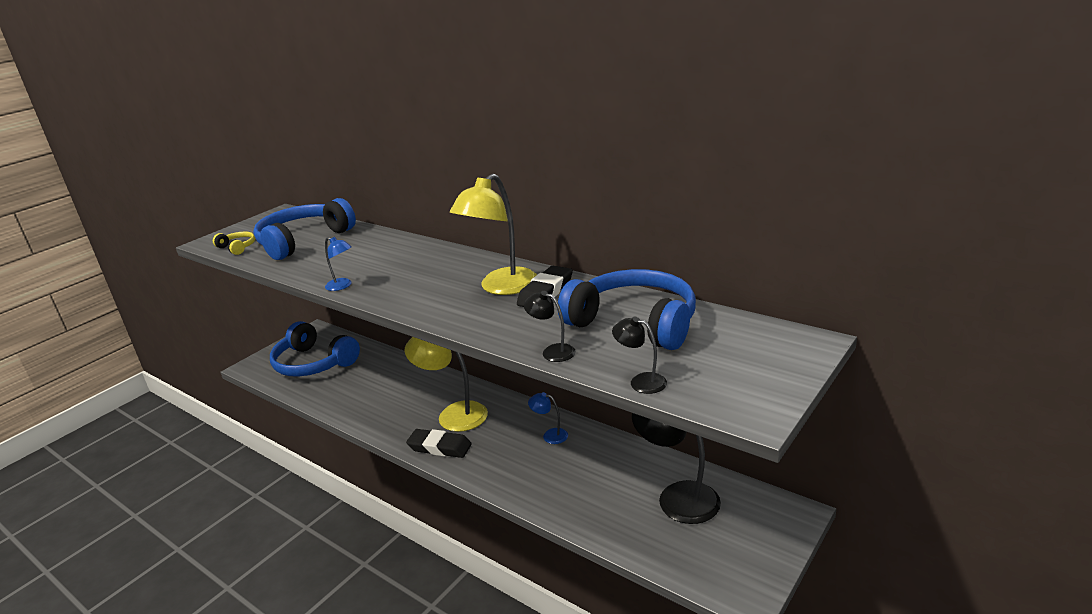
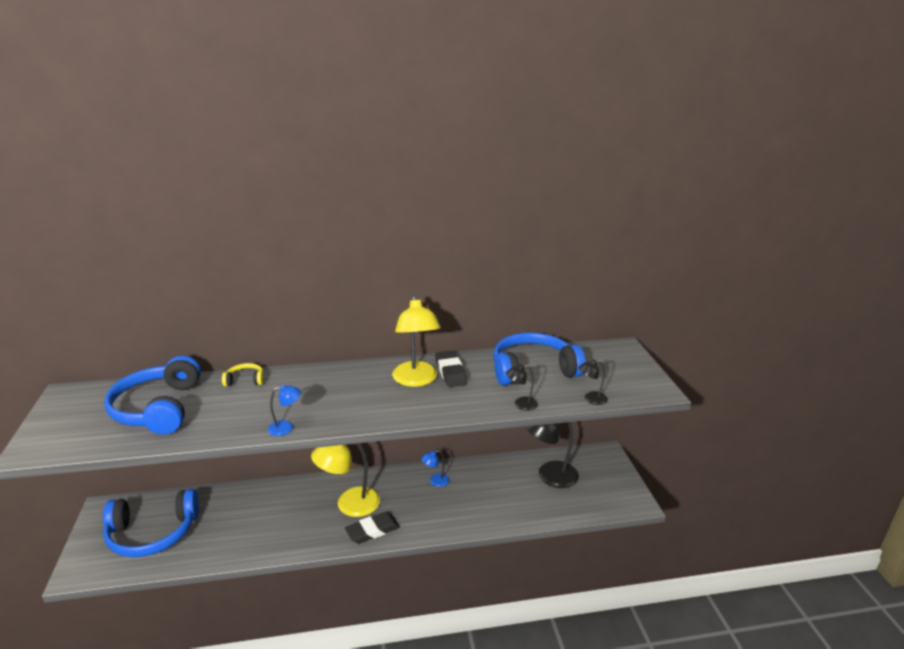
camera: 50 degrees left, 0 degrees up
yellow headphones [213,231,255,255] -> yellow headphones moved to [222,363,264,387]

